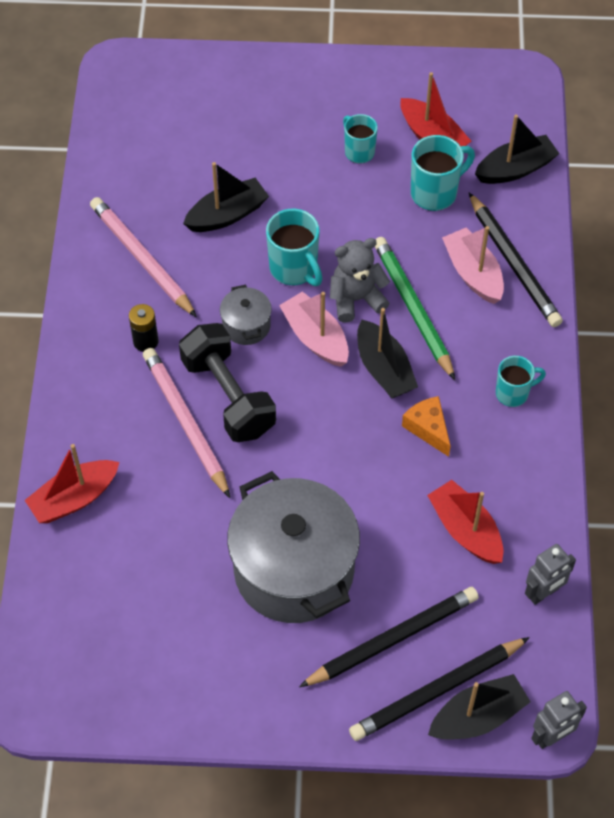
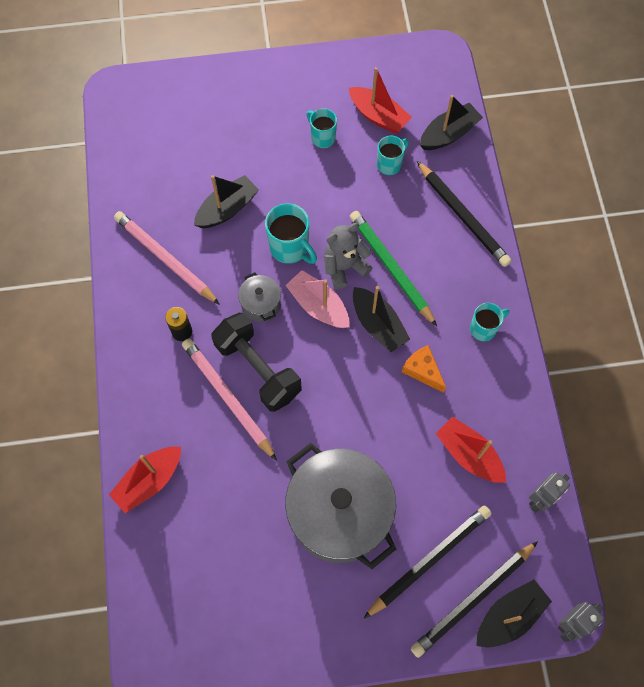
camera: 10 degrees left, 10 degrees up
turquoise mug [411,135,475,211] -> turquoise mug [377,136,409,175], size x0.66
pink boat [442,226,504,304] -> none

